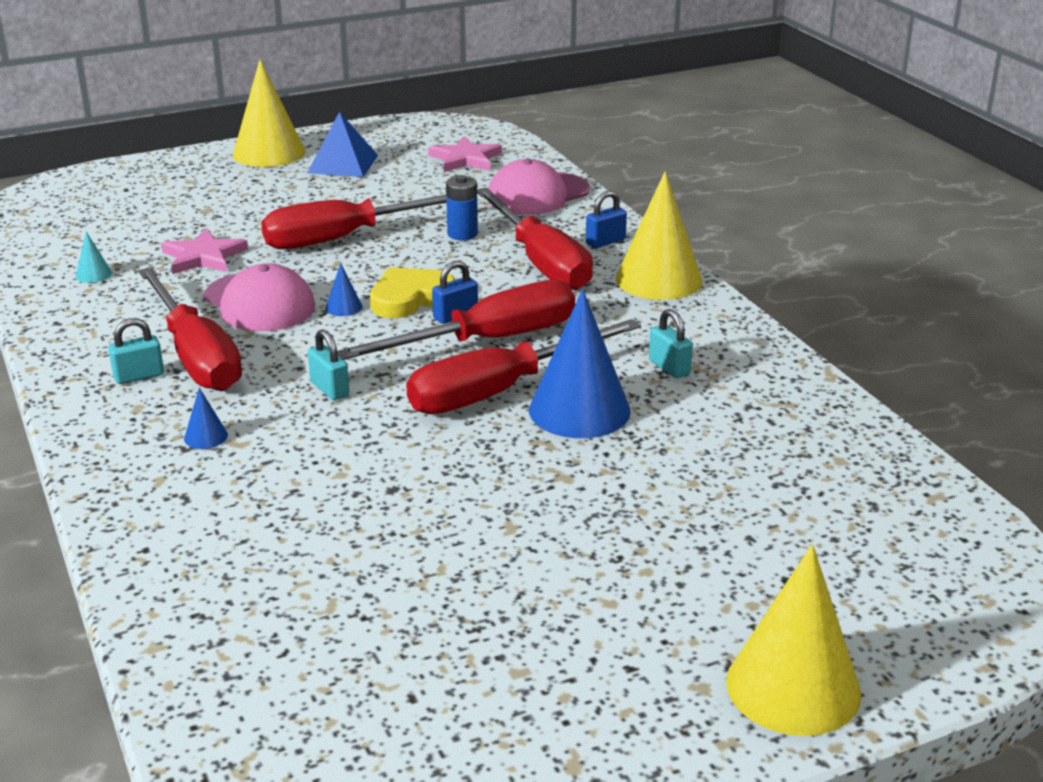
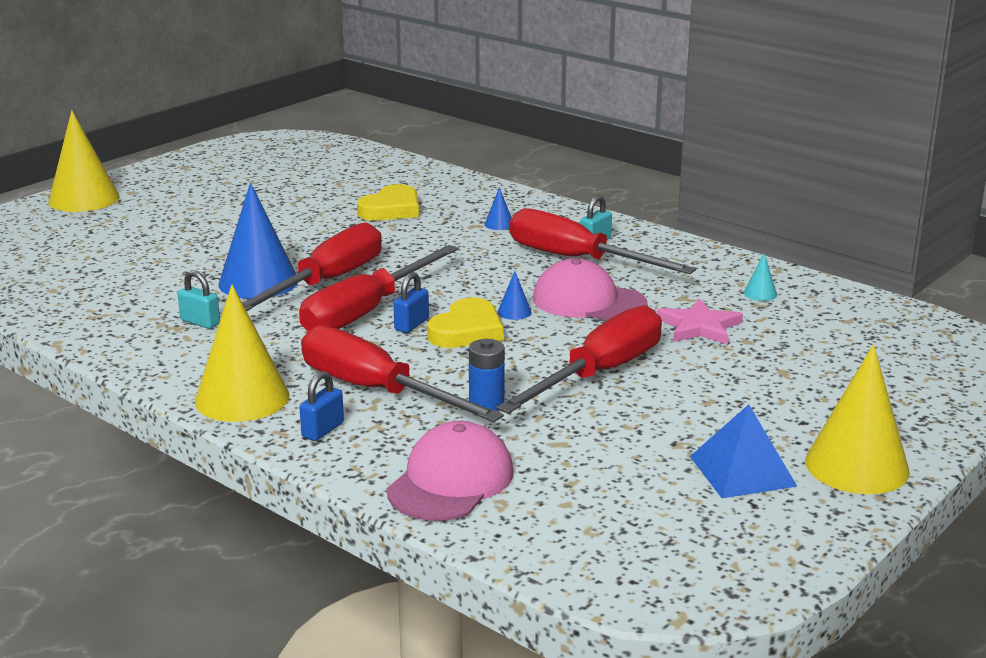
camera: 155 degrees right, 5 degrees down
turquoise padlock [308,329,349,400] -> none
pink star [428,136,502,172] -> none
none -> yellow heart [357,184,419,221]

